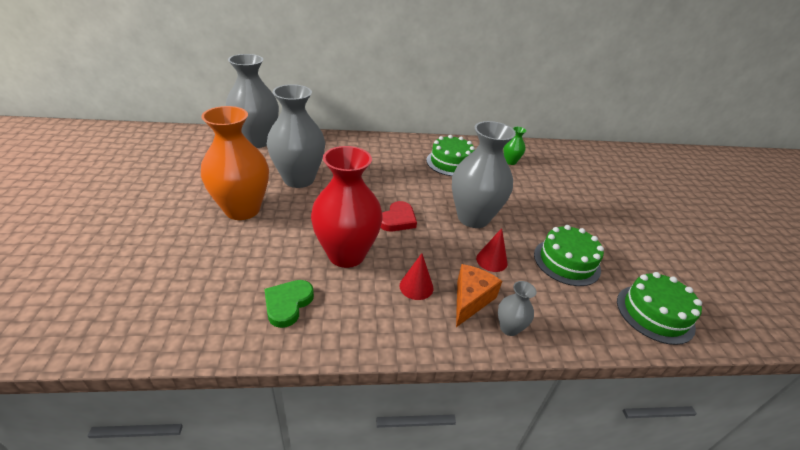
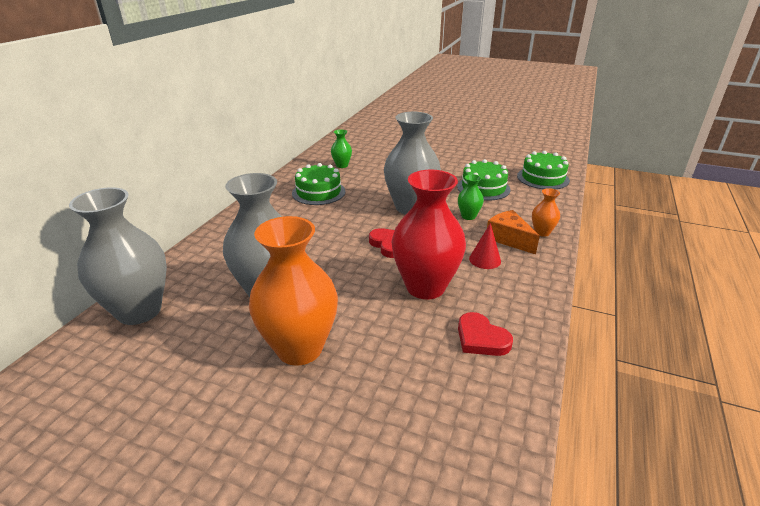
camera: 60 degrees left, 5 degrees down
green heart [264,280,314,328] -> red heart [458,312,513,356]
red cone [476,228,508,272] -> green vase [458,174,484,220]
grey vase [498,281,536,336] -> orange vase [532,188,560,237]

